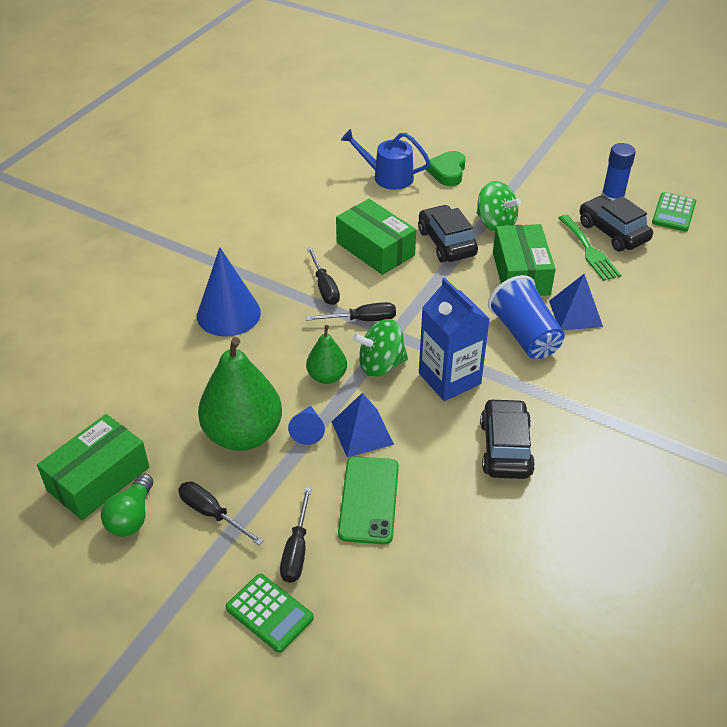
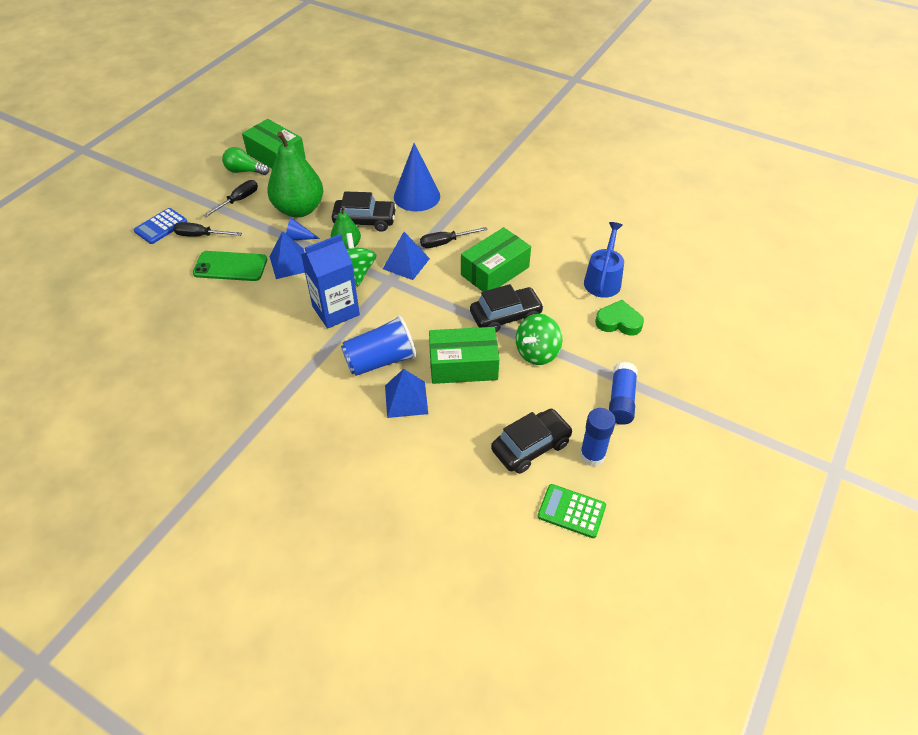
camera: 90 degrees right, 5 degrees up
green calculator [226,574,314,653] -> blue calculator [134,208,187,244]
black screwdriver [306,302,396,321] -> blue pyramid [383,232,430,280]
black car [480,398,535,479] -> black car moved to [332,191,397,232]
green fork [558,215,621,281] -> none
none -> blue glue stick [609,362,638,425]

